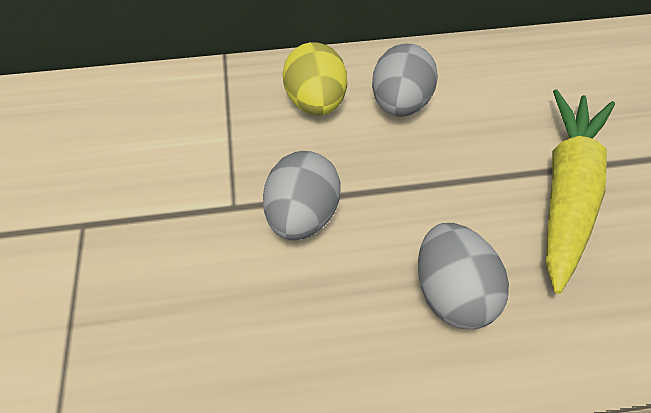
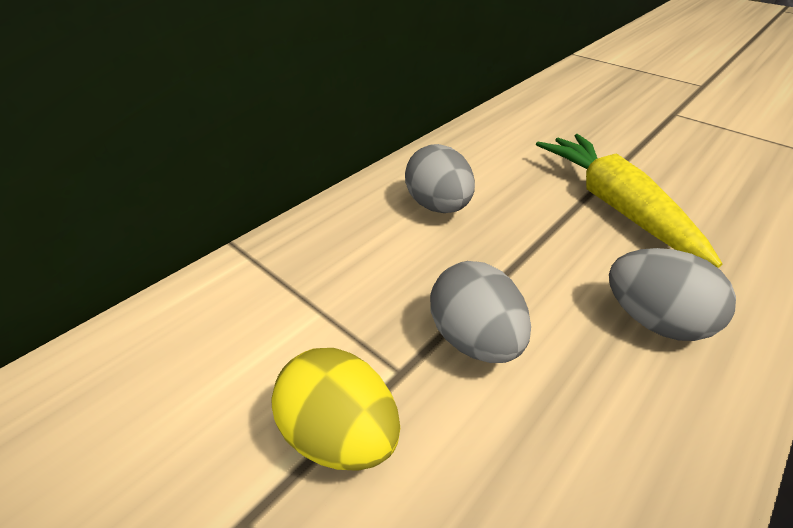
camera: 40 degrees left, 10 degrees down
yellow egg [283,42,347,116] -> yellow egg moved to [272,348,400,470]

